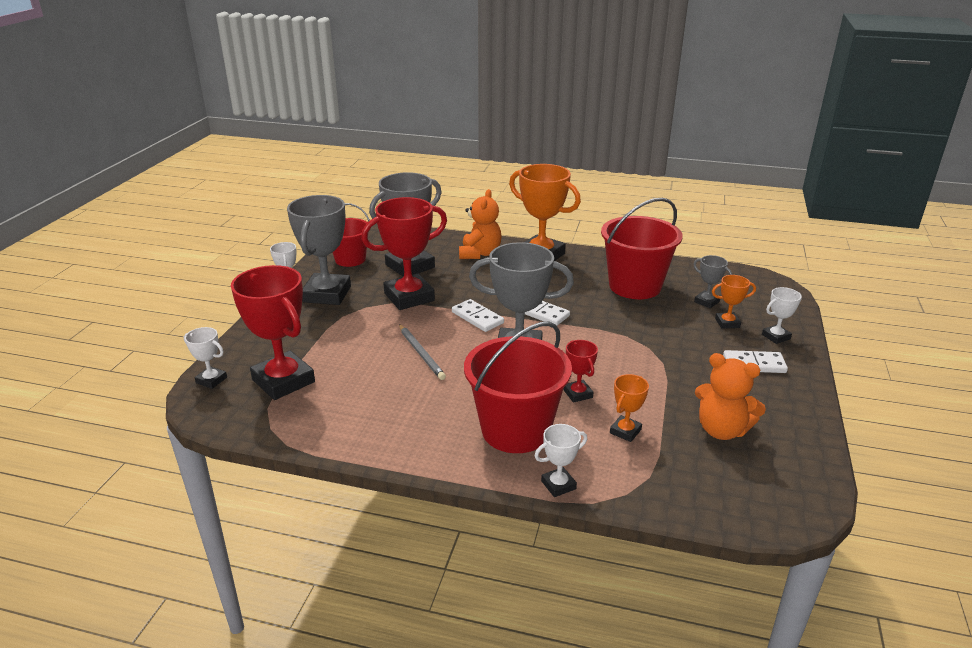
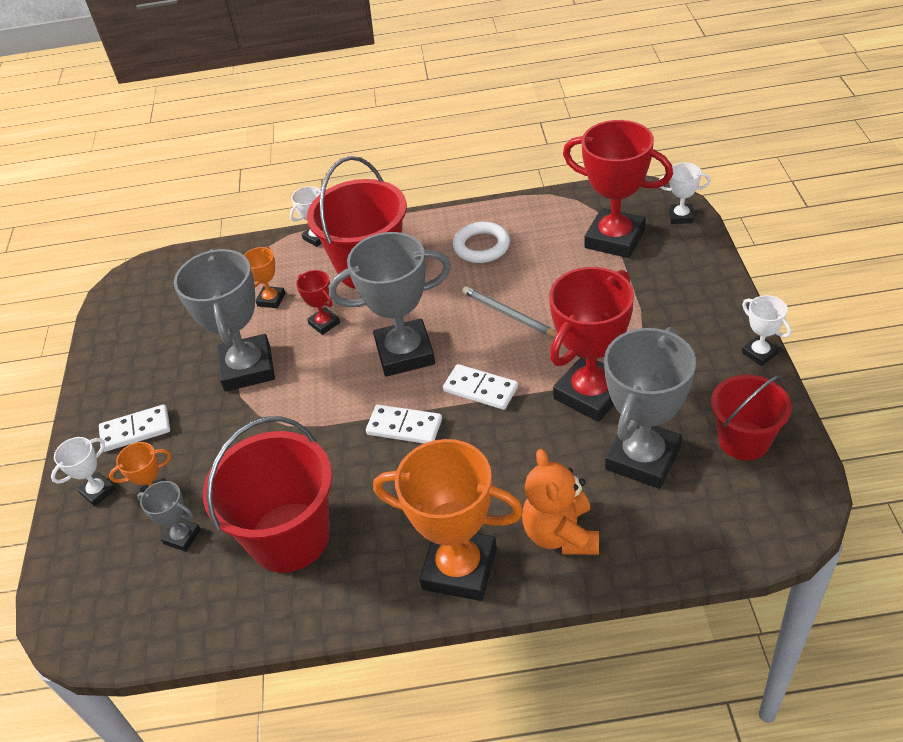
camera: 165 degrees right, 15 degrees up
grey trophy [287,195,351,305] -> grey trophy moved to [174,249,275,392]
orange teddy bear [695,353,766,440] -> none
none -> white ring [453,222,510,263]

